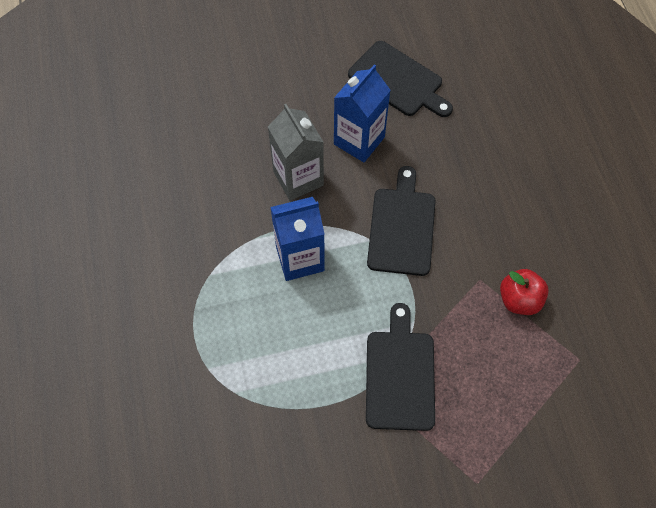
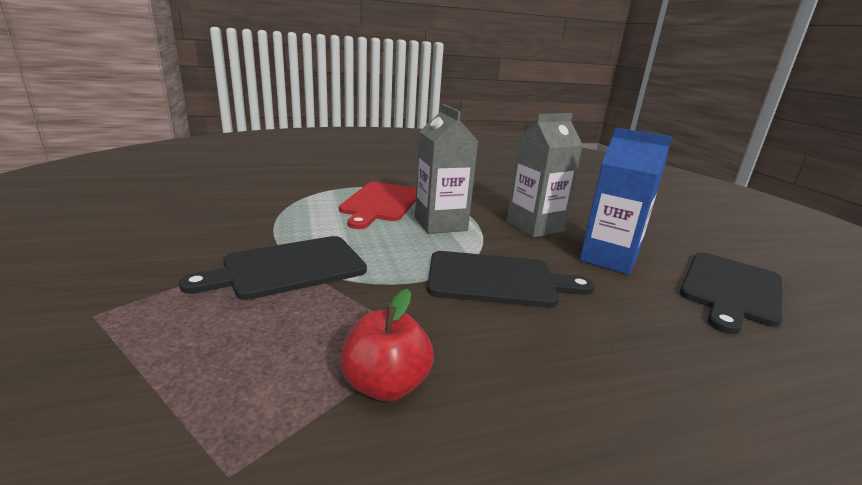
camera: 85 degrees right, 40 degrees down
blue carton [270,197,325,281] -> grey carton [415,104,478,234]
black cutting board [366,303,435,431] -> black cutting board turned 150 degrees clockwise [179,236,367,300]
none -> red cutting board [339,182,416,229]

